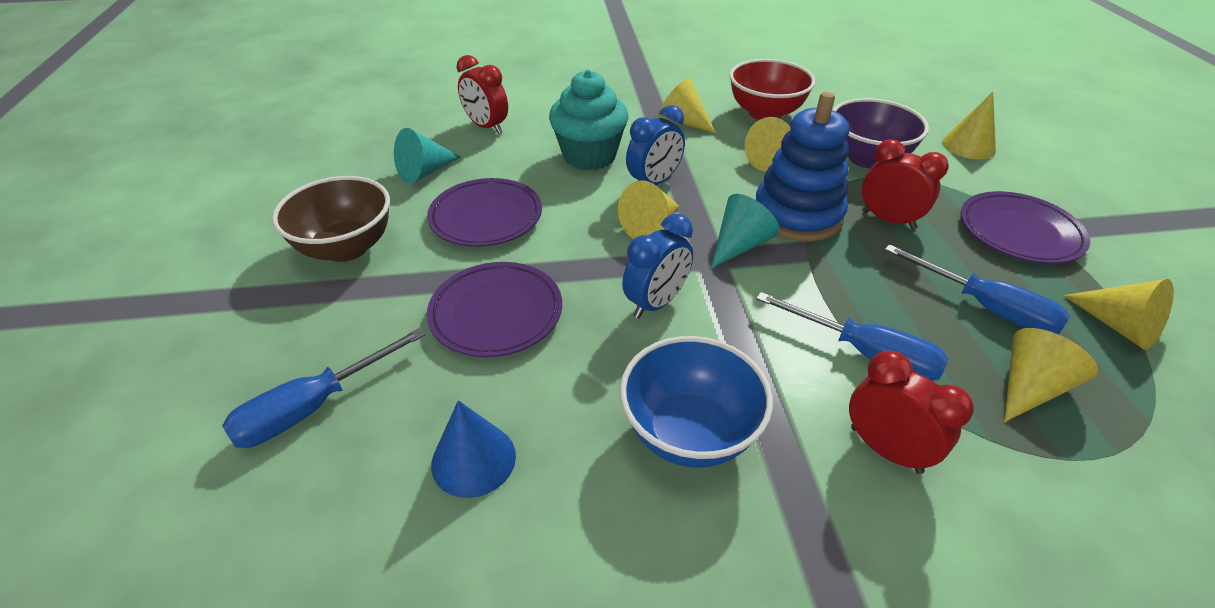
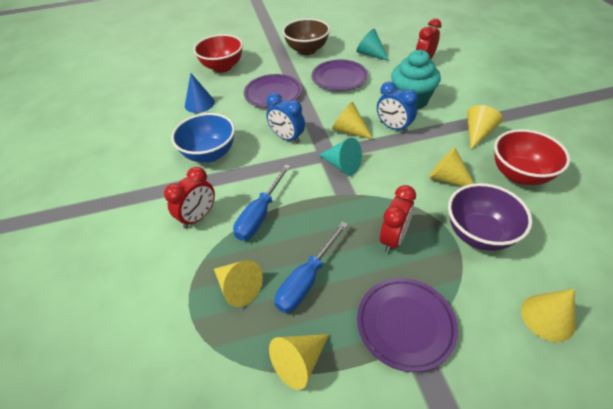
camera: 85 degrees right, 5 degrees up
blue screwdriver [222,328,425,448] -> red bowl [193,34,243,72]
blue stacking toy [756,92,849,241] -> none

